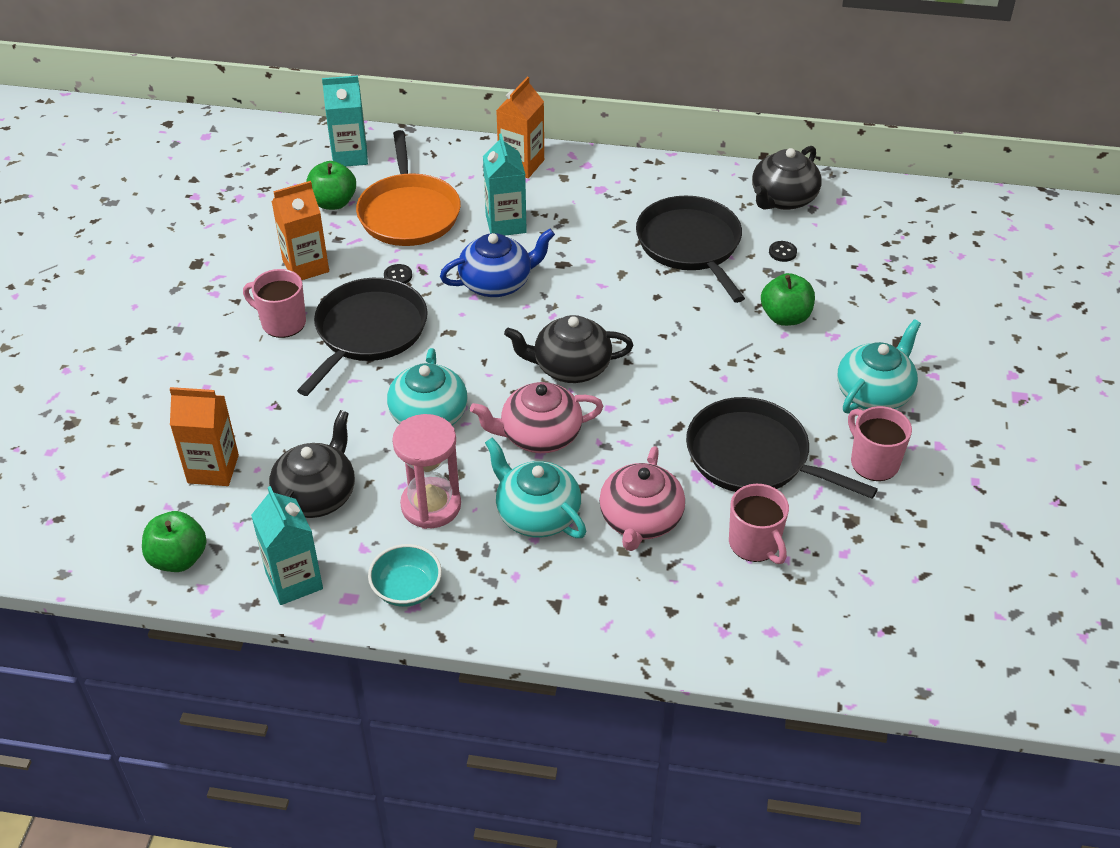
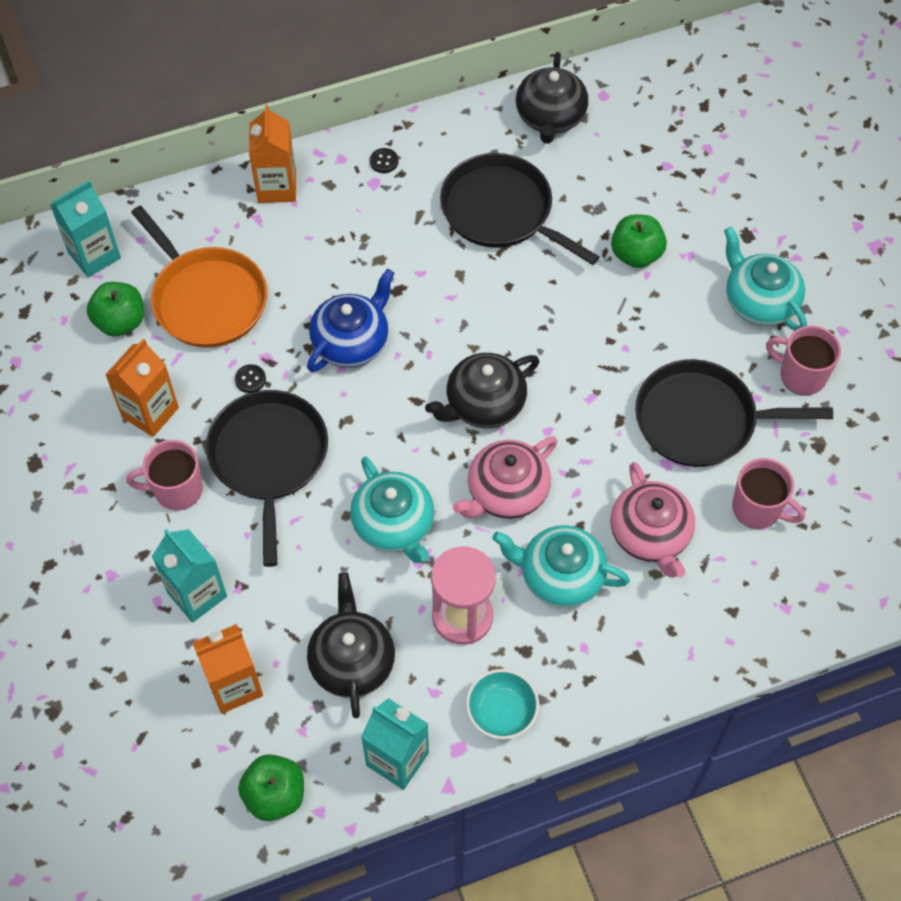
camera: 30 degrees left, 15 degrees up
turquoise carton [483,134,527,236] -> turquoise carton moved to [152,529,227,623]
black button [769,241,797,262] -> black button moved to [370,148,398,173]
turquoise teapot [837,319,921,414] -> turquoise teapot turned 45 degrees counterclockwise [724,227,807,331]

